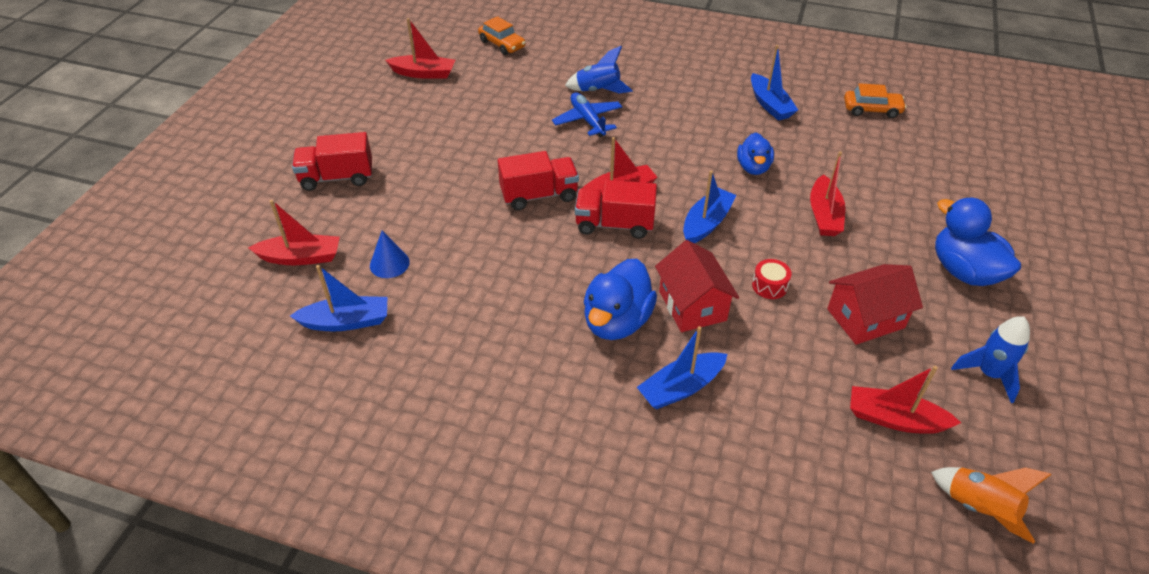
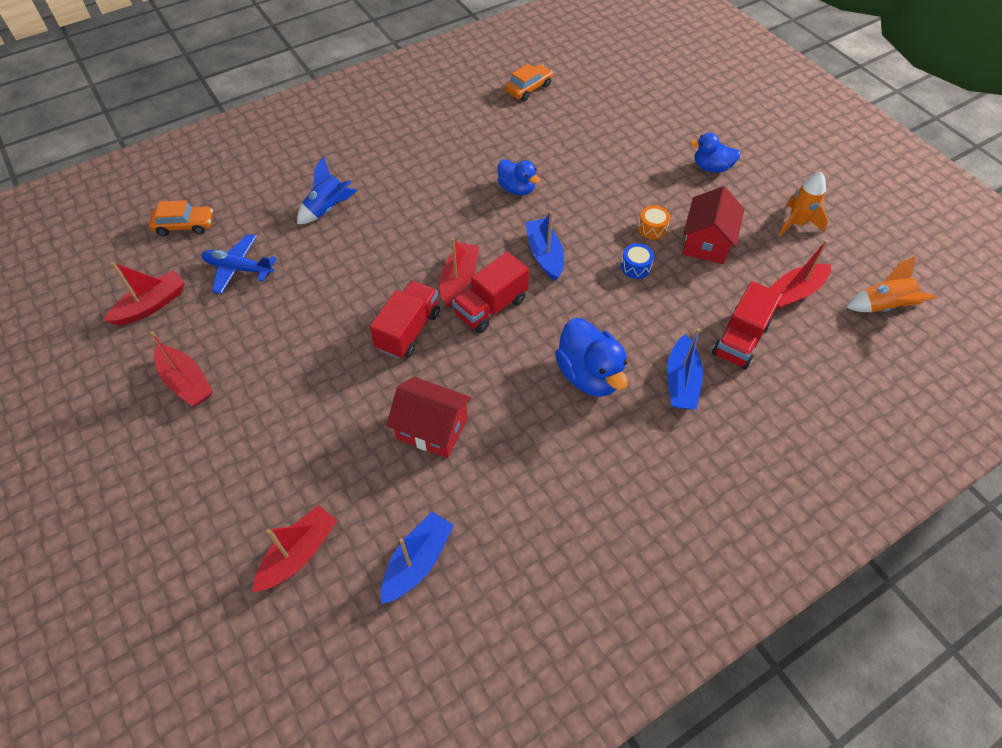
camera: 50 degrees left, 10 degrees up
red truck [292,132,372,191] -> red truck moved to [712,281,782,369]
blue cone [370,231,410,278] -> none
blue plane [552,92,622,137] -> blue plane moved to [202,234,277,294]
red house [655,240,739,332] -> red house moved to [386,377,472,458]
blue boat [751,45,798,121] -> none
red drum [752,259,792,299] -> blue drum [621,243,654,279]
red boat [810,151,845,236] -> red boat moved to [150,331,213,406]
blue duck [935,198,1021,286] -> blue duck [690,133,741,173], size x0.64
blue rocket [951,316,1030,403] -> orange rocket [778,172,828,237]
none -> orange drum [638,205,670,240]

